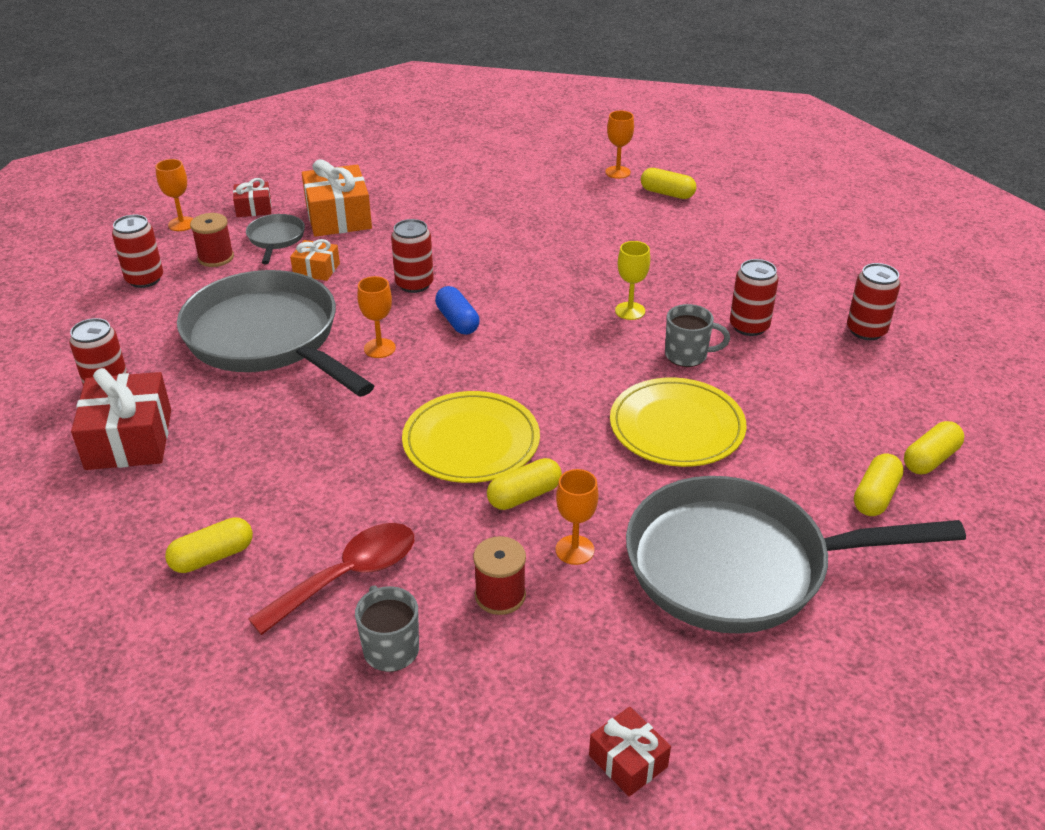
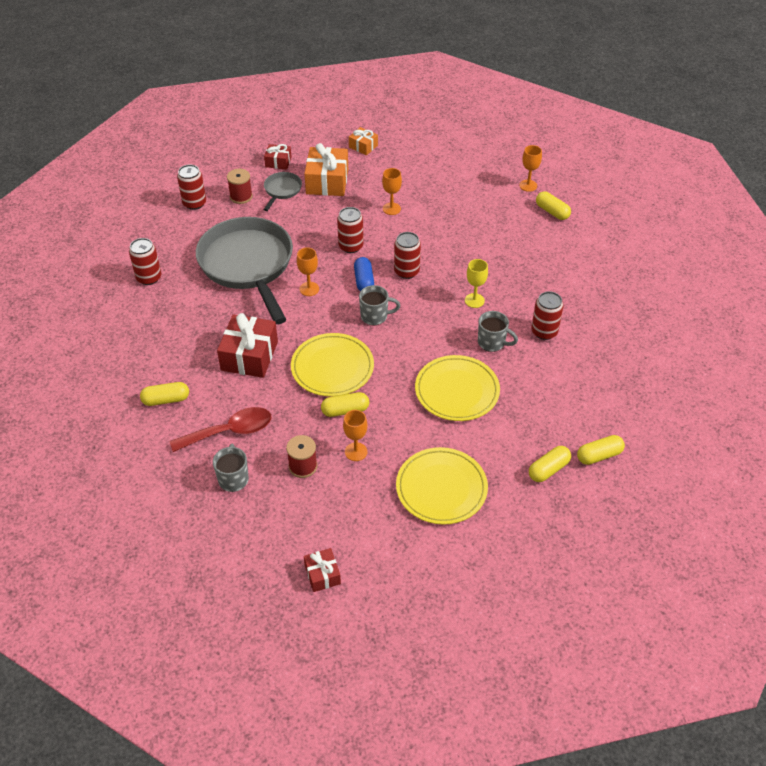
camera: 20 degrees right, 10 degrees up
red gift [71,368,171,470] -> red gift moved to [217,313,278,378]
orange goblet [155,159,194,231] -> orange goblet moved to [382,168,402,215]
orange gift [290,239,340,281] -> orange gift moved to [349,127,378,155]
grey pan [626,476,966,634] -> yellow plate [396,447,488,525]
red can [847,263,900,340] -> red can moved to [394,232,421,279]
none -> grey mug [359,285,400,325]

